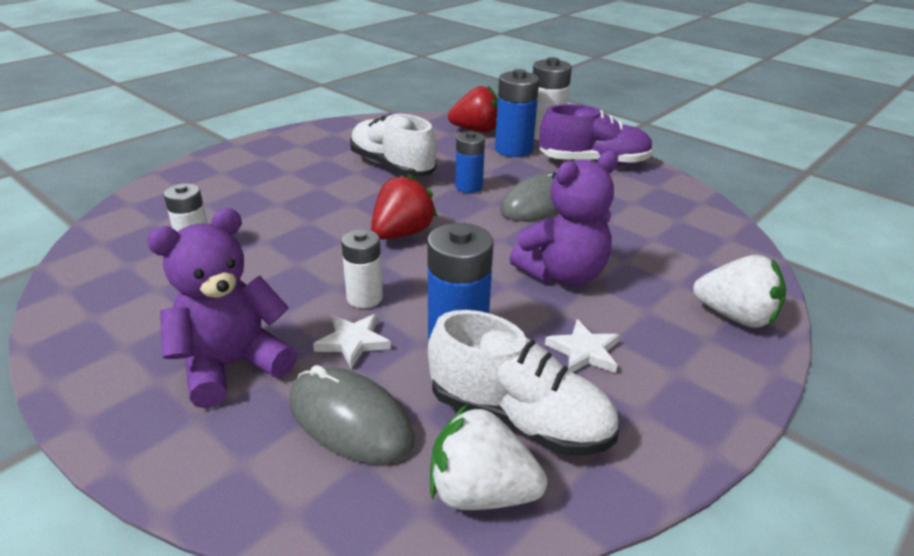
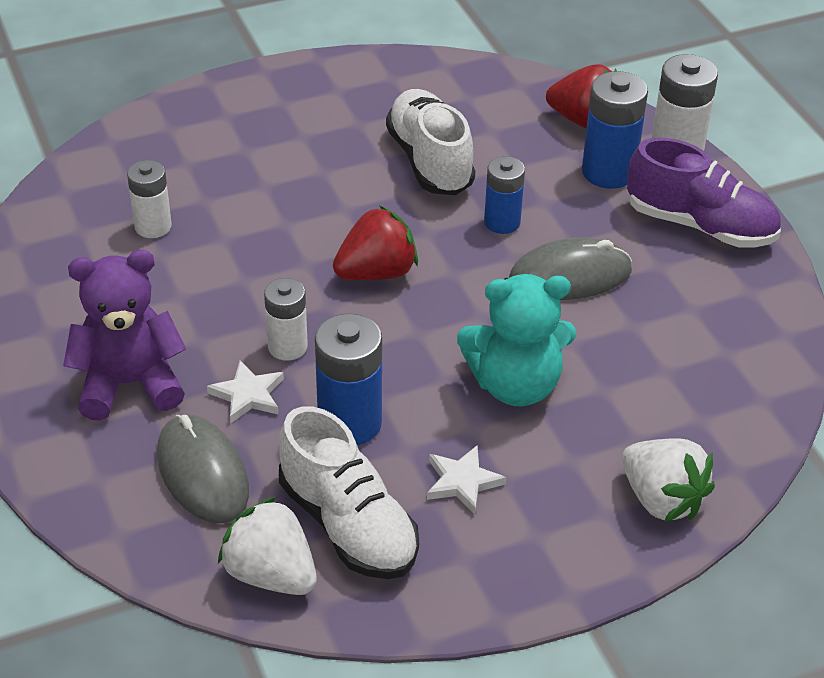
camera: 25 degrees right, 10 degrees up
purple teddy bear [510,151,618,286] -> turquoise teddy bear [457,274,576,406]

